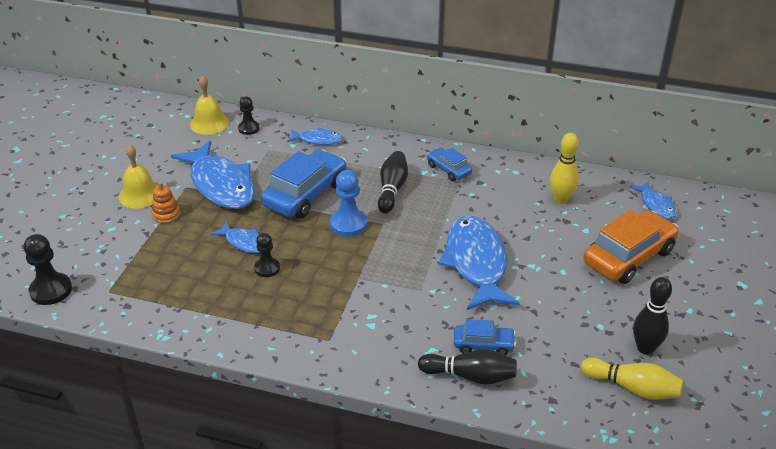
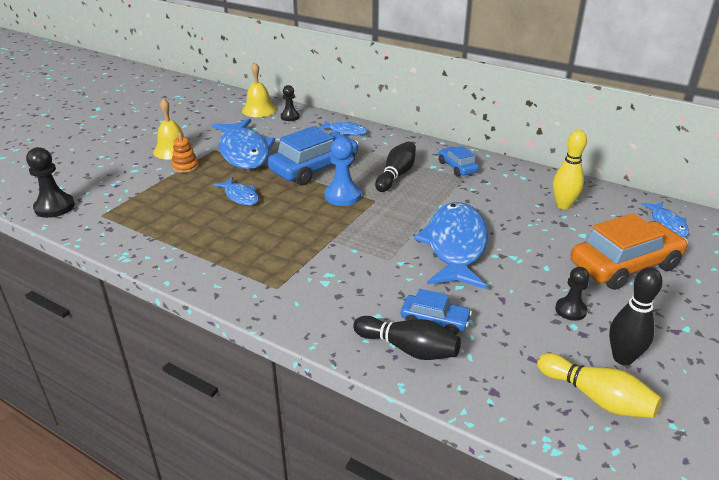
camera: 15 degrees right, 5 degrees down
black pawn [254,233,280,277] -> black pawn moved to [555,267,589,321]

